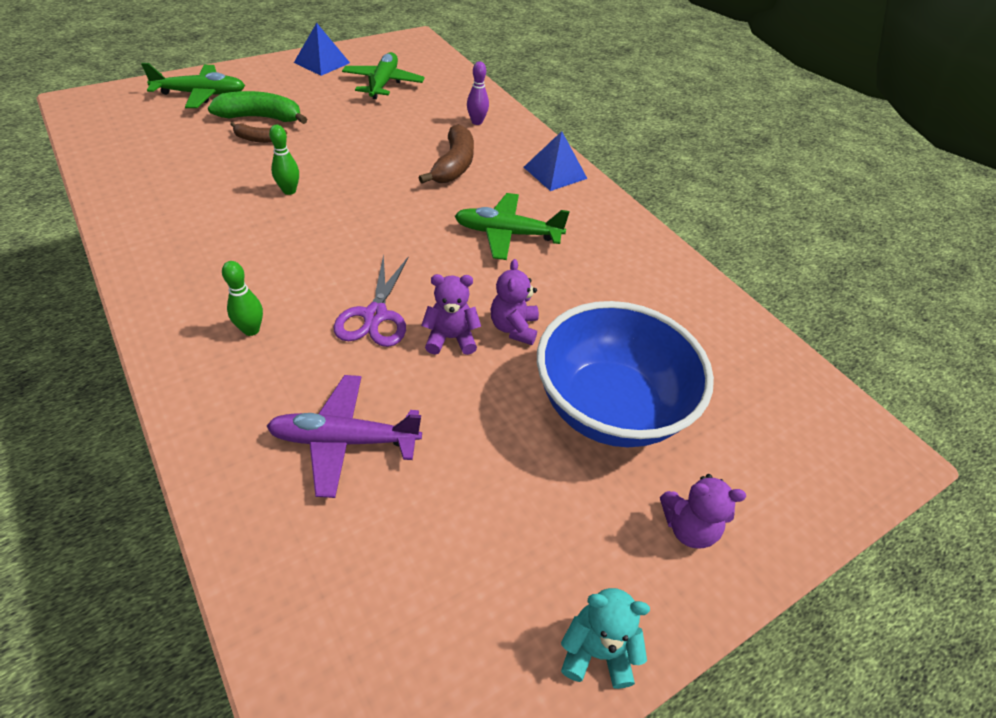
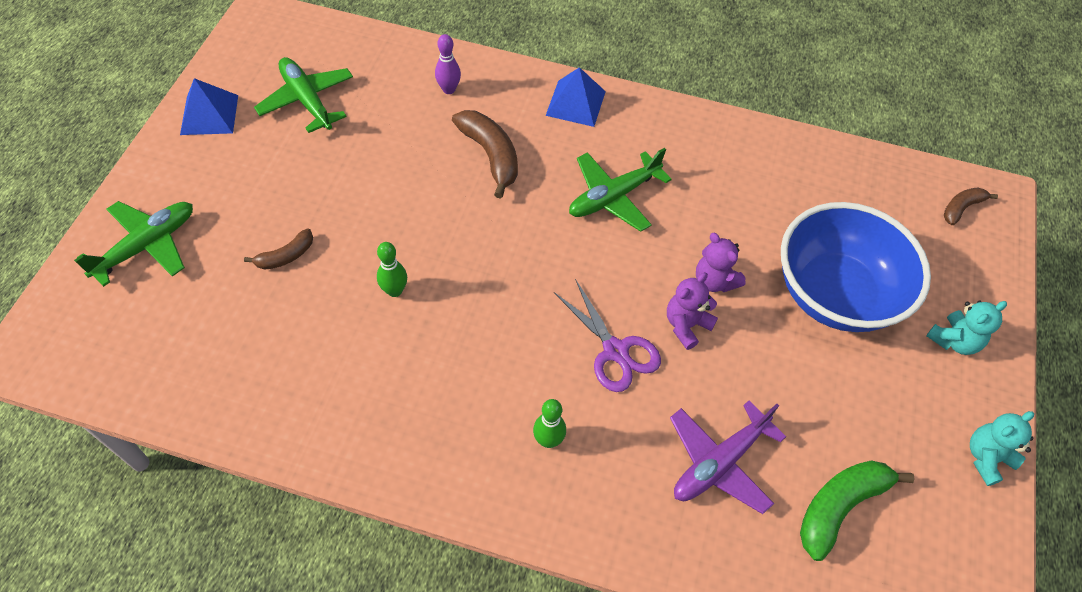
camera: 40 degrees left, 10 degrees up
green banana [208,91,307,124] -> green banana moved to [800,460,915,561]
purple teddy bear [660,474,746,548] -> turquoise teddy bear [926,301,1007,355]
none -> brown banana [944,188,998,225]

